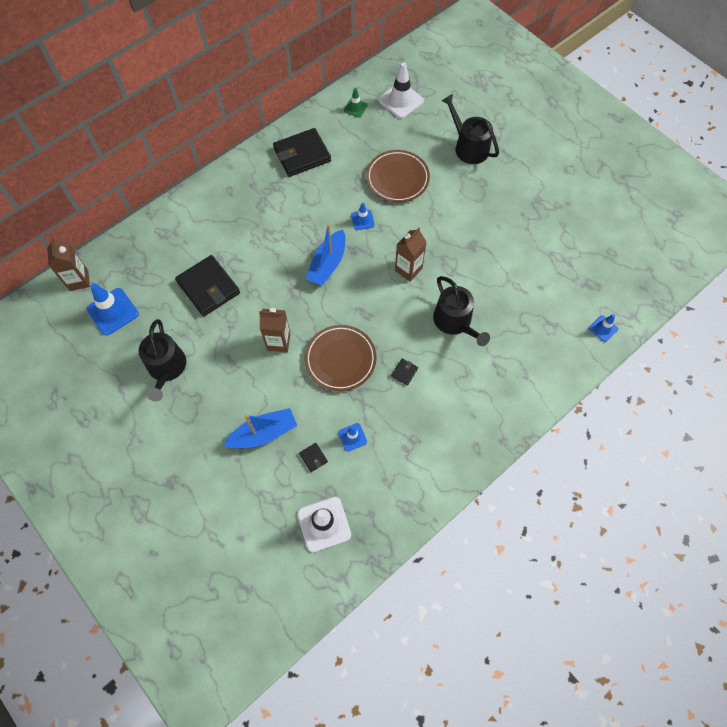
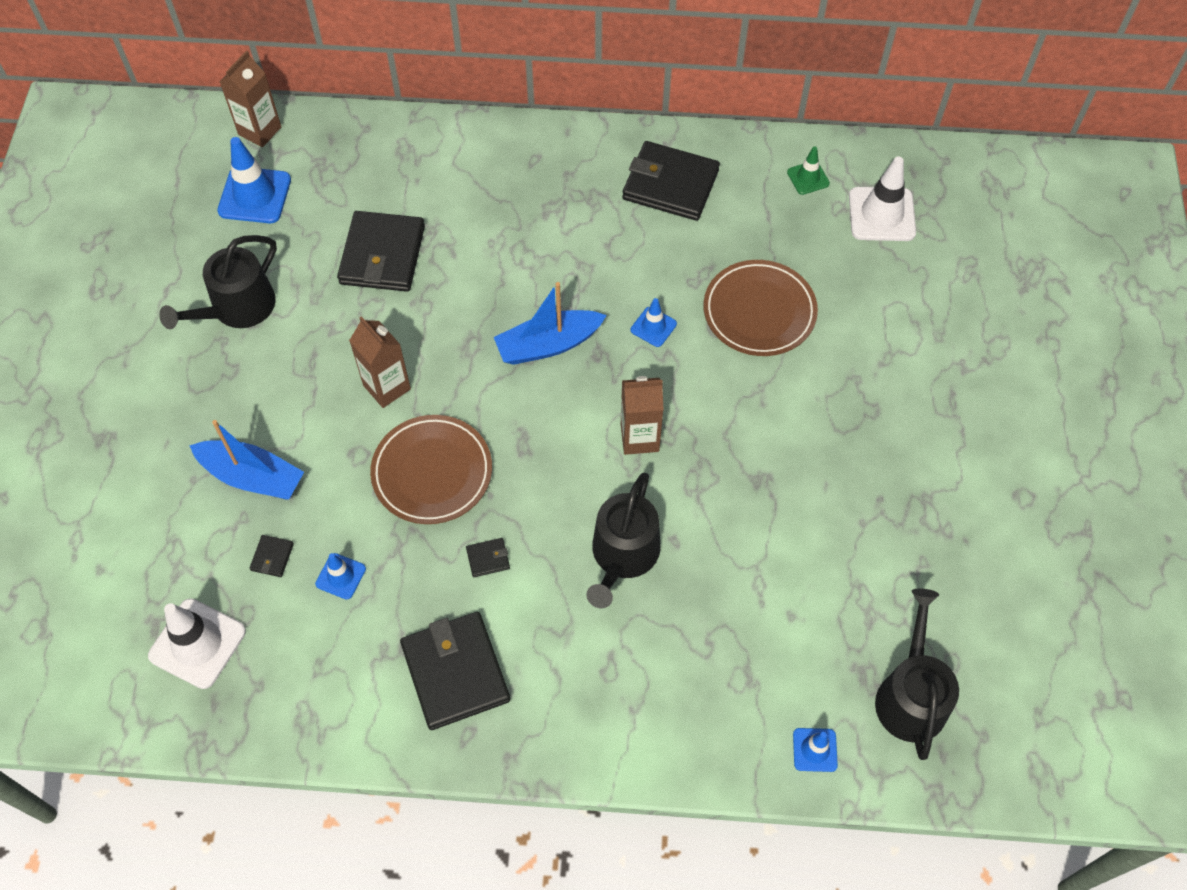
camera: 45 degrees right, 5 degrees down
black watering can [442,94,499,164] -> black watering can moved to [875,588,959,760]
none -> black wallet [400,612,510,730]

